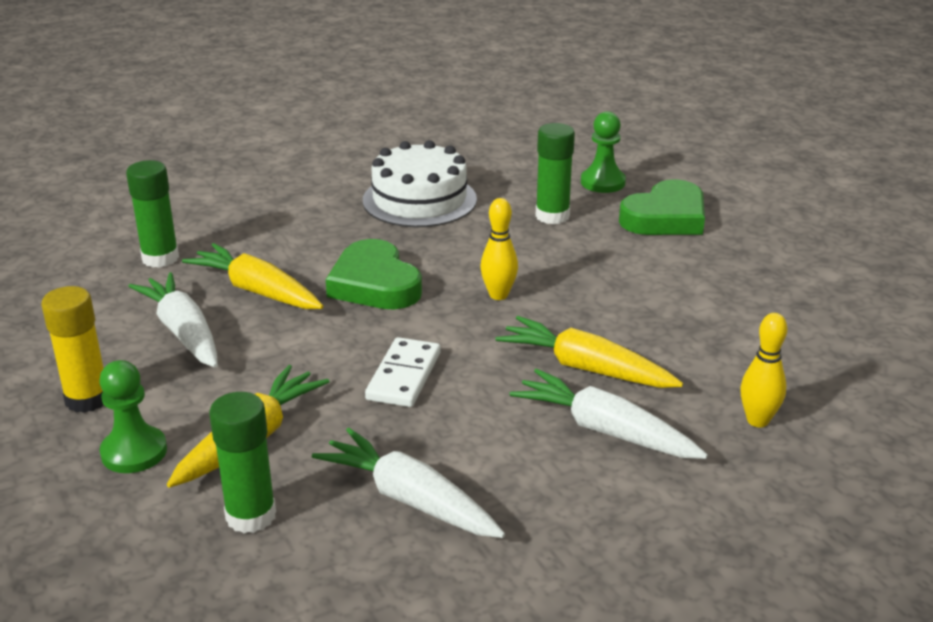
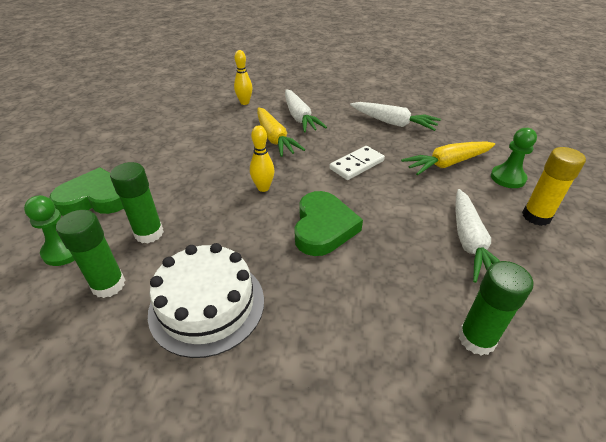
camera: 145 degrees left, 10 degrees up
yellow carrot [182,243,323,309] -> none
green glue stick [209,392,276,533] -> green glue stick moved to [56,210,125,298]
white carrot [312,428,505,538] -> white carrot turned 45 degrees counterclockwise [350,102,441,131]

